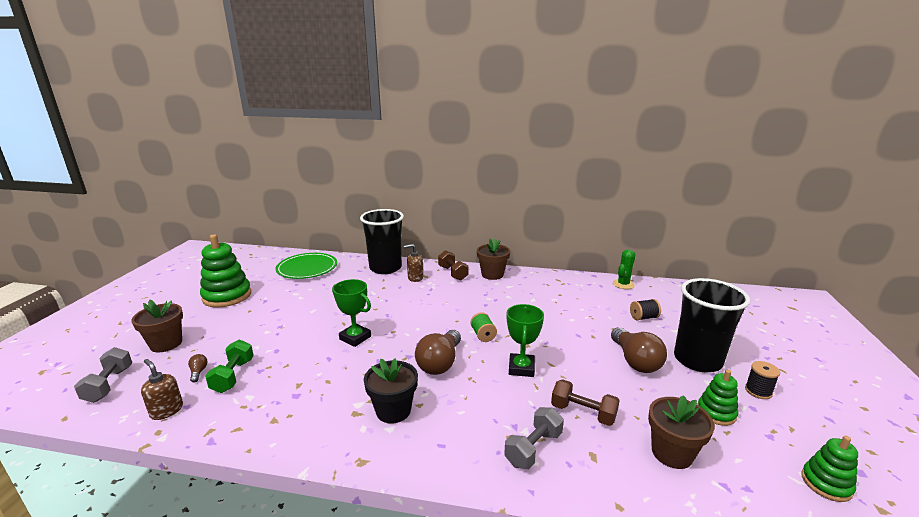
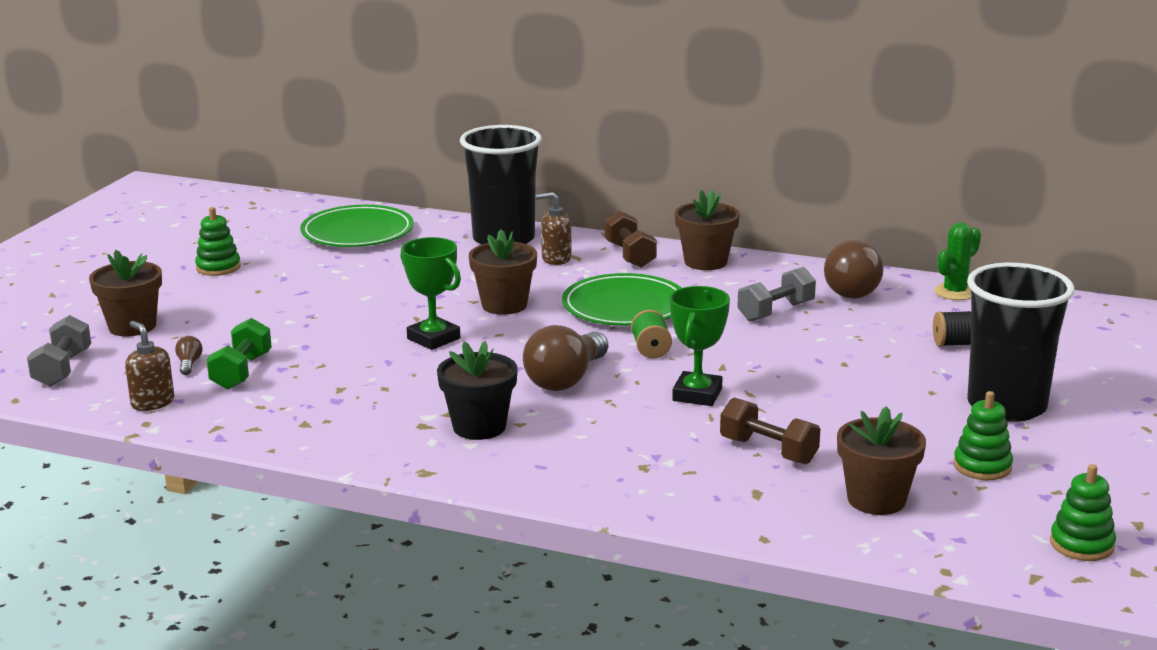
camera: 10 degrees right, 0 degrees up
green stacking toy [200,234,251,308] -> green stacking toy [195,207,241,276], size x0.54
grey dumbbell [504,407,564,469] -> grey dumbbell moved to [737,267,816,322]
brown light bulb [611,327,667,373] -> brown light bulb moved to [824,240,884,299]
black spool [745,361,780,399] -> none
none -> brown flower pot [468,229,537,315]
none -> green plate [562,273,682,326]

